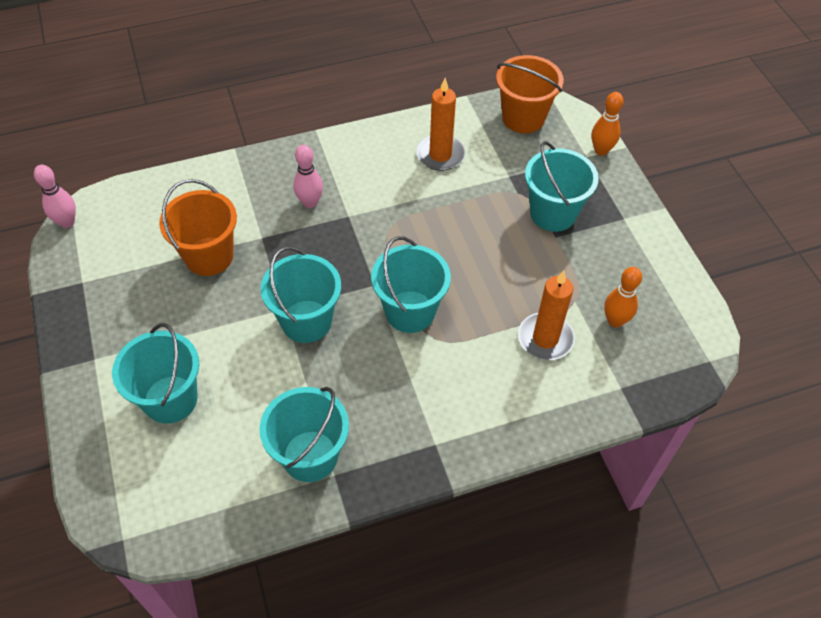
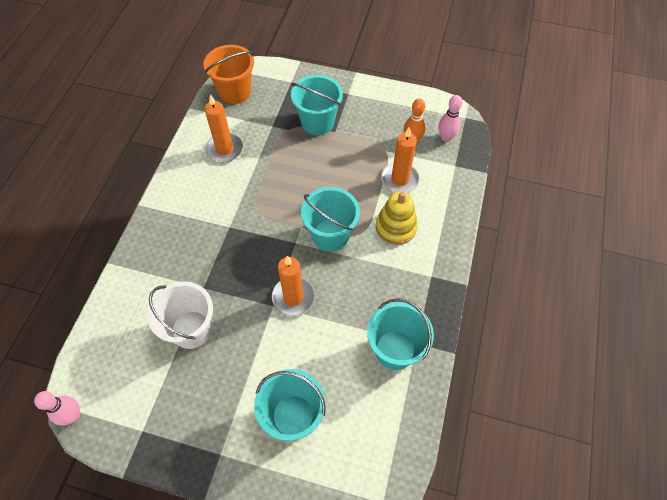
camera: 55 degrees left, 5 degrees up
orange bucket [159,179,237,276] -> white bucket [147,281,213,349]
turquoise bucket [261,247,341,343] -> orange candle [272,256,315,316]
pink bowling pin [293,145,323,208] -> pink bowling pin moved to [439,95,463,142]
orange bowling pin [592,92,624,156] -> none
none -> yellow stacking toy [376,191,418,245]

